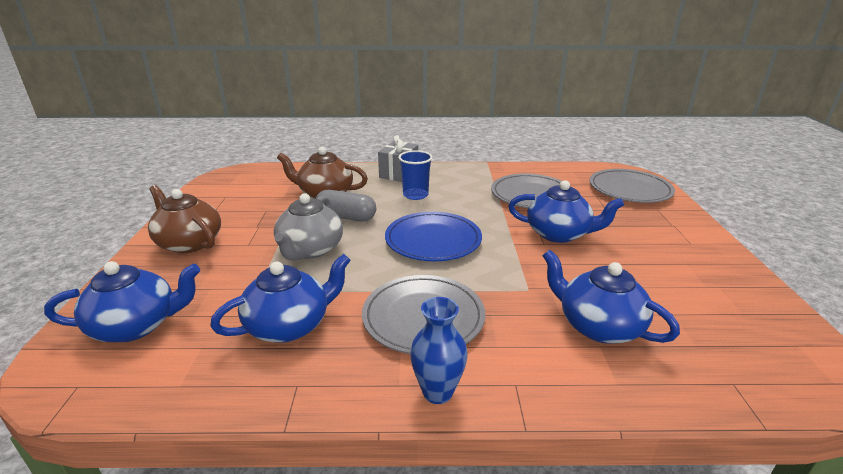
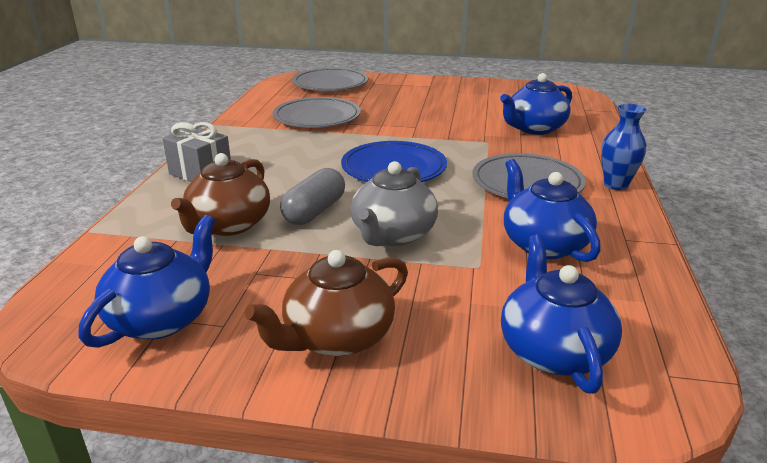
camera: 80 degrees left, 0 degrees up
grey teapot [274,193,343,260] -> grey teapot turned 90 degrees clockwise [350,161,438,246]
blue cup [398,150,433,200] -> none
blue teapot [508,180,624,243] -> blue teapot moved to [78,215,215,348]

